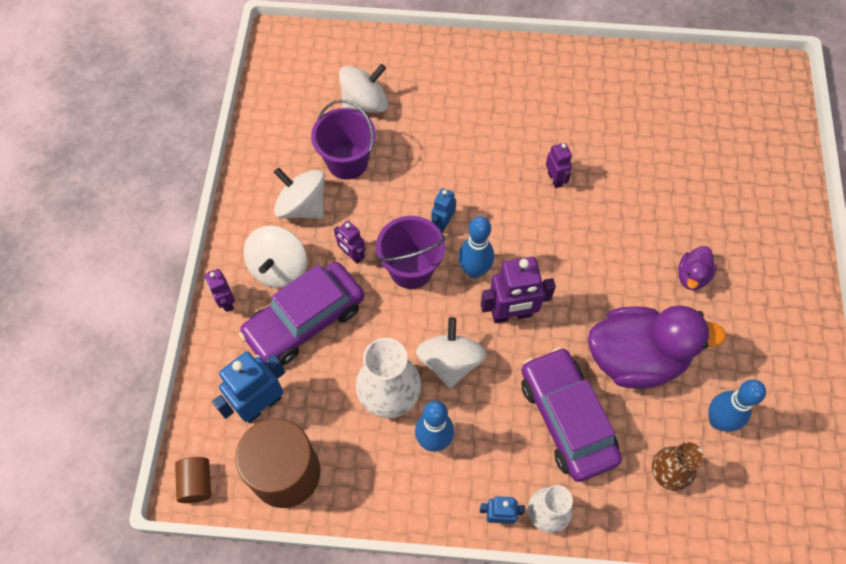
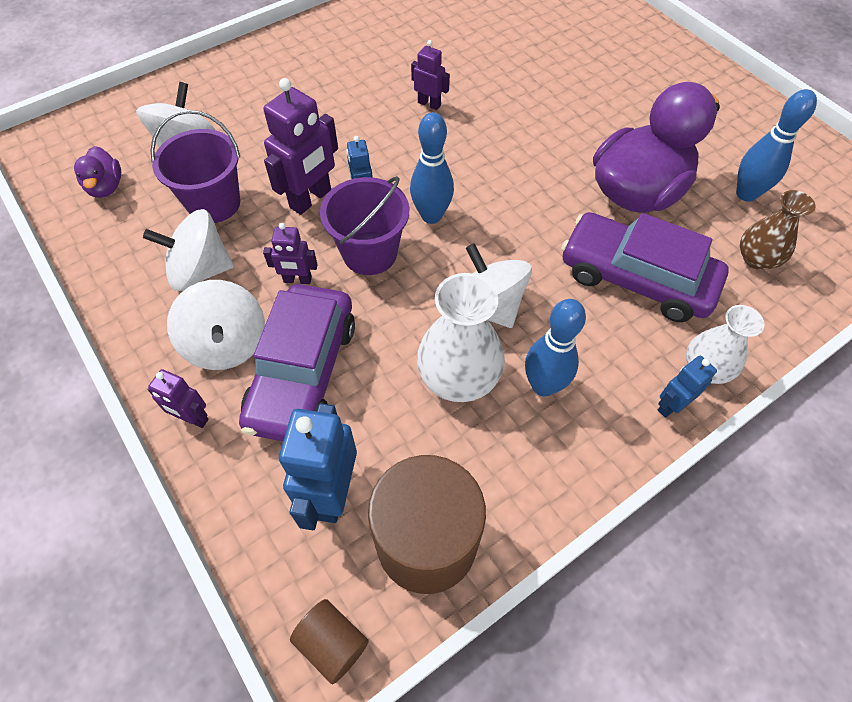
camera: 40 degrees left, 5 degrees down
purple robot [481,257,556,323] -> purple robot moved to [263,78,338,215]
purple duck [678,246,717,290] -> purple duck moved to [74,146,121,198]

